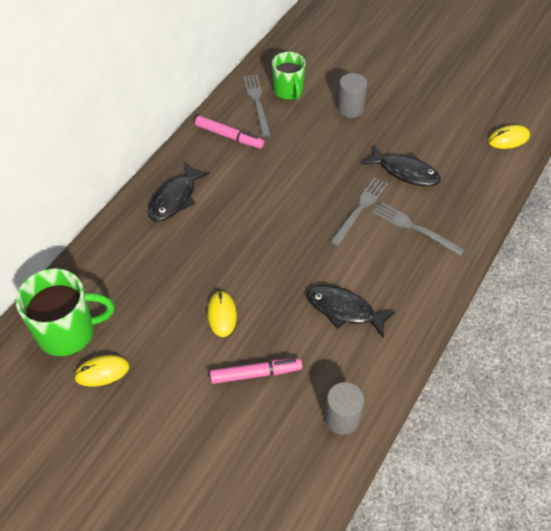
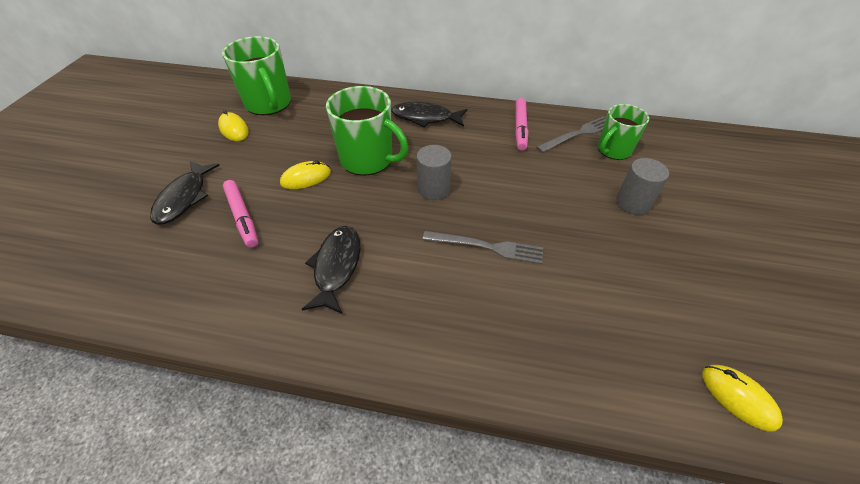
camera: 70 degrees right, 5 degrees down
grey cylinder [325,382,364,435] -> grey cylinder moved to [416,145,452,200]
black fish [362,145,441,186] -> black fish moved to [150,161,220,225]
grey fork [373,202,465,256] -> none
none -> green mug [326,86,408,176]

